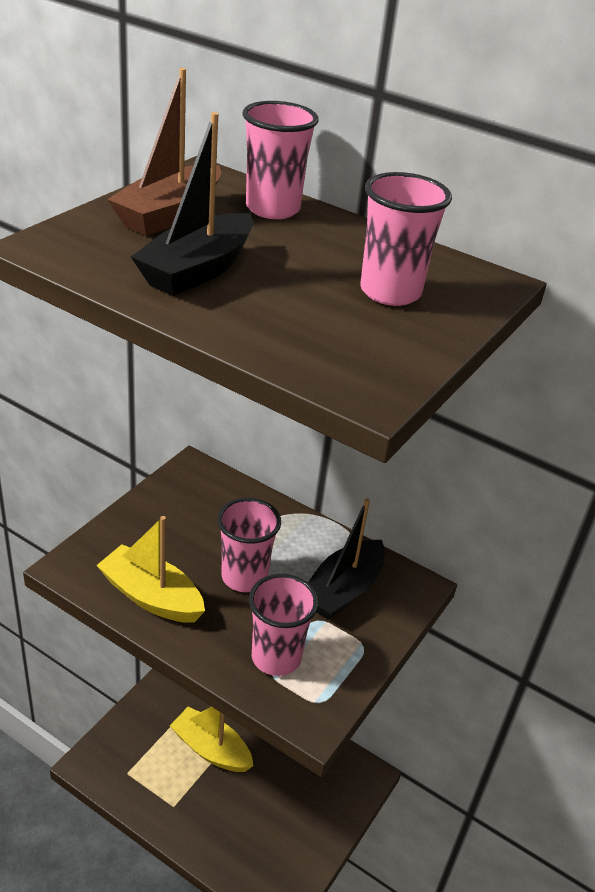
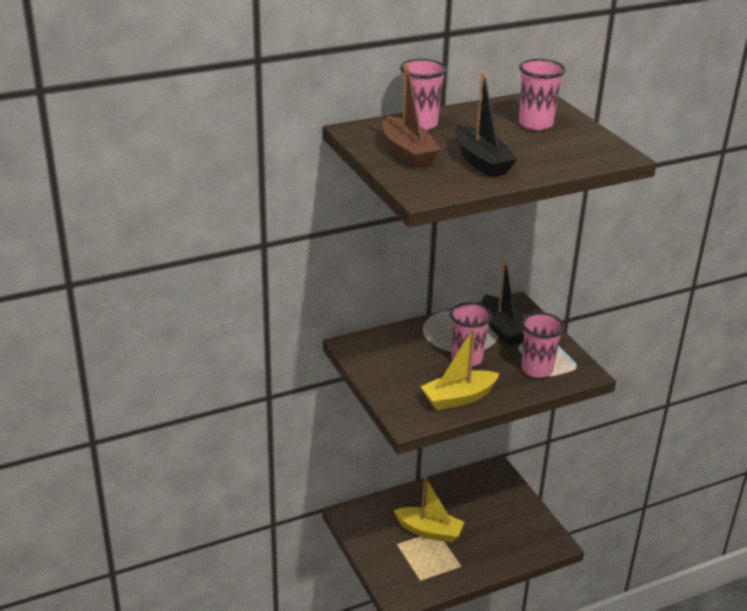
camera: 55 degrees left, 5 degrees down
yellow boat [170,706,254,772] -> yellow boat turned 135 degrees counterclockwise [394,477,464,543]

